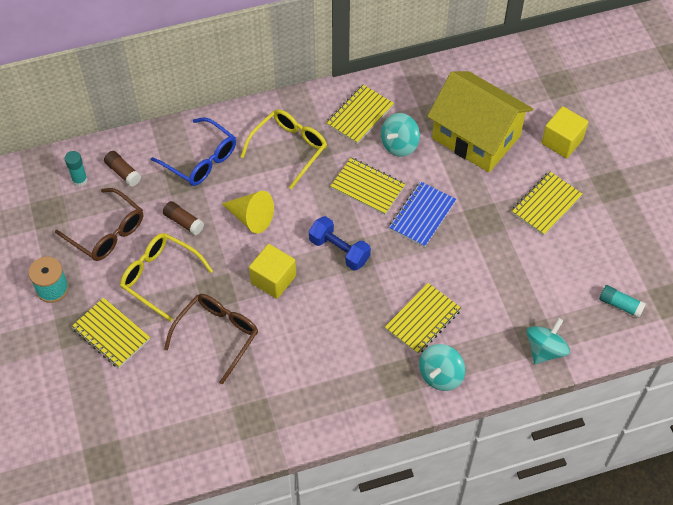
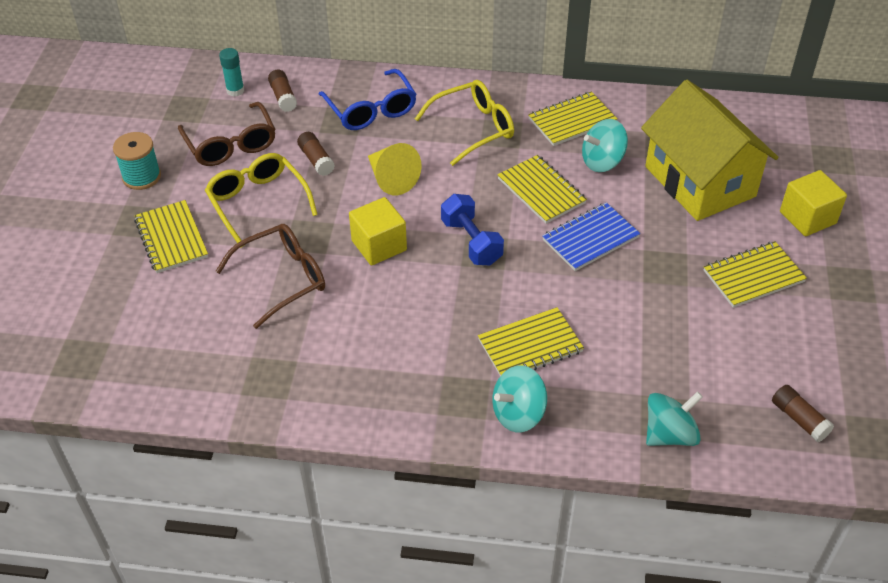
camera: 25 degrees right, 10 degrees down
turquoise glue stick [599,285,646,318] -> brown glue stick [772,385,834,442]

